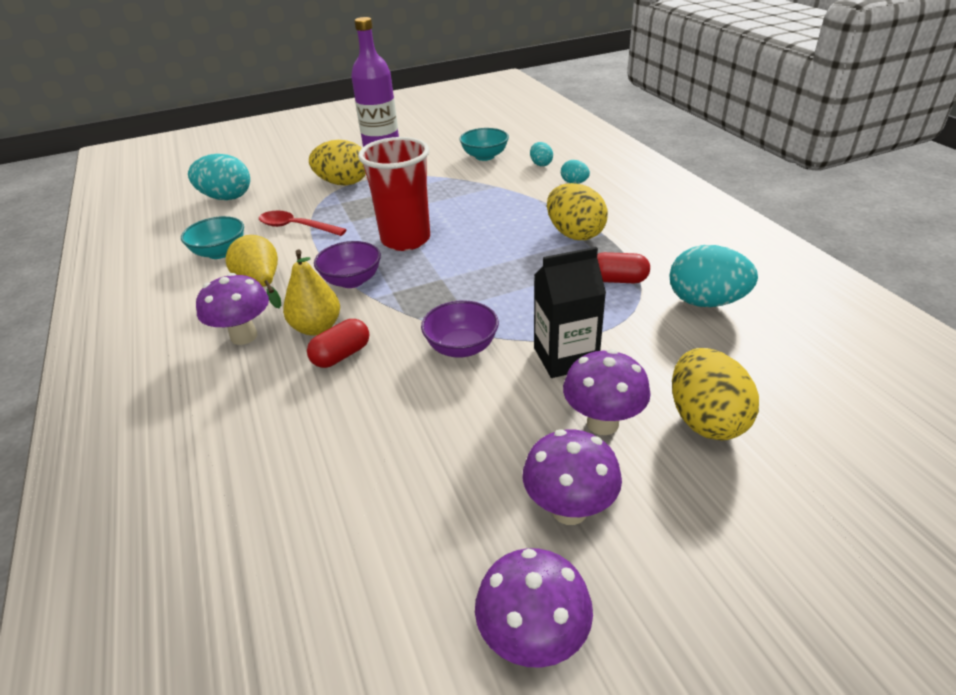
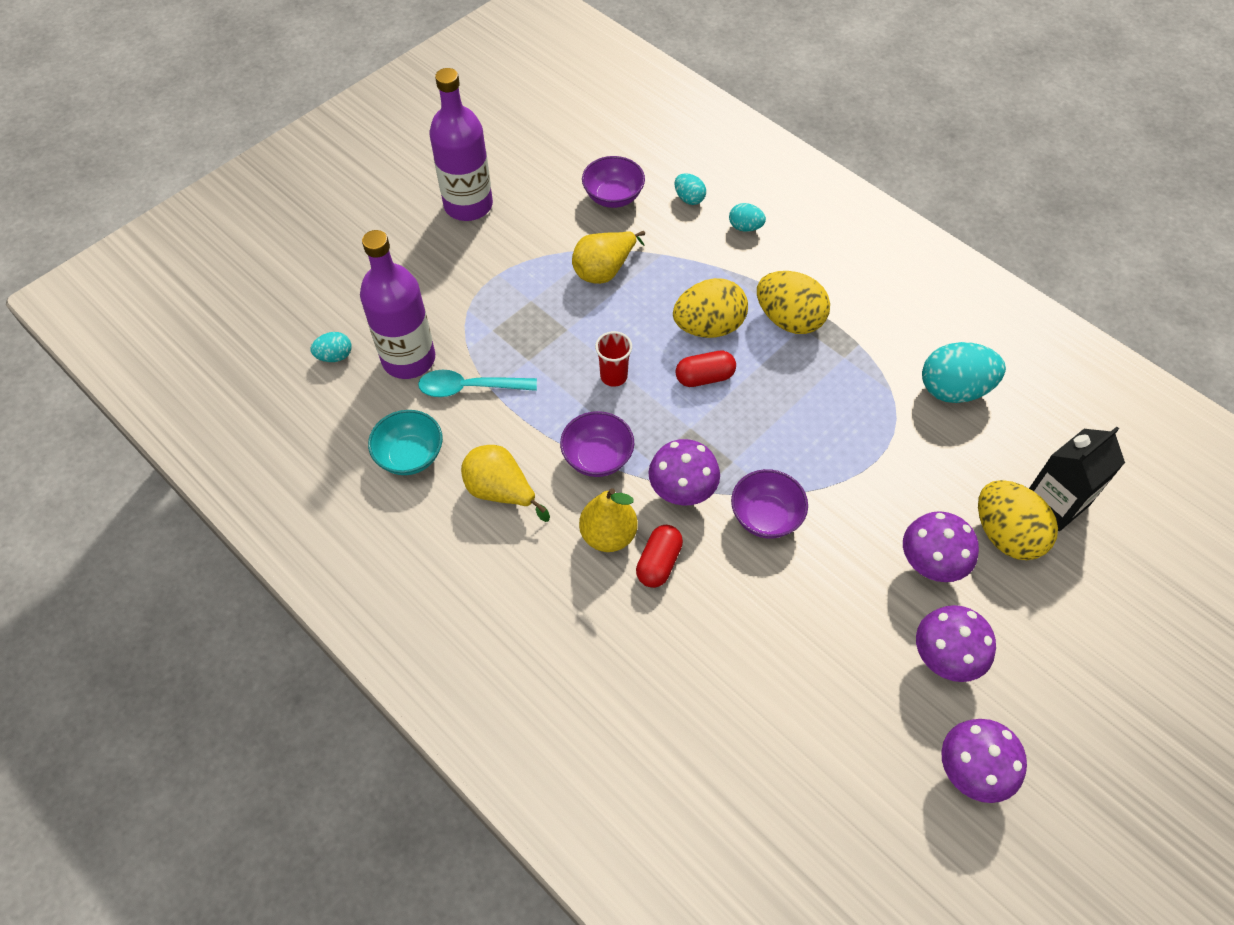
camera: 25 degrees left, 20 degrees up
turquoise egg [188,154,250,200] -> turquoise egg [311,332,352,362], size x0.51
purple mushroom [196,273,269,345] -> purple mushroom moved to [649,439,720,506]
red spoon [259,211,347,236] -> turquoise spoon [418,370,537,397]
yellow egg [309,140,366,185] -> yellow egg moved to [673,278,748,338]
red cup [358,137,430,251] -> red cup [595,331,632,387], size x0.47
turquoise bowl [459,128,509,161] -> purple bowl [582,156,645,208]
black carton [534,247,606,378] -> black carton moved to [1029,427,1125,531]
red capsule [597,252,650,283] -> red capsule moved to [675,351,736,387]
none -> purple bottle [360,230,435,379]
none -> yellow pear [572,231,645,284]

